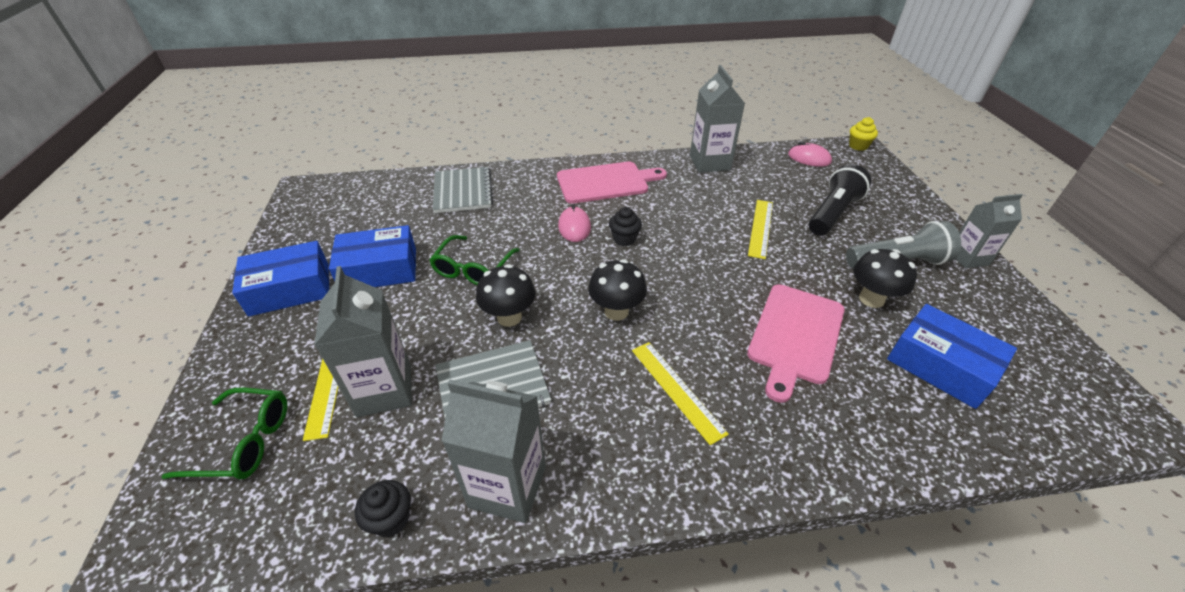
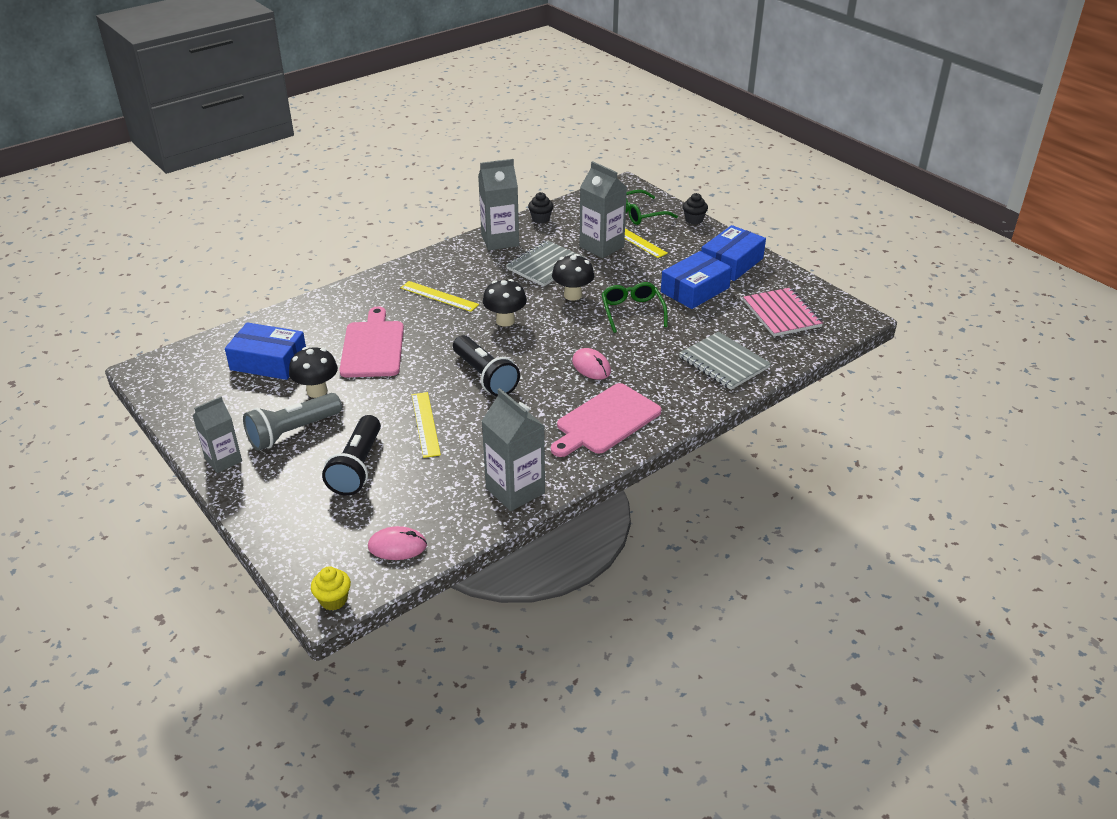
camera: 150 degrees right, 5 degrees down
black cupcake [609,207,642,246] -> black cupcake moved to [683,193,708,224]
none -> black flashlight [453,335,520,396]
none -> pink notebook [743,287,823,337]

